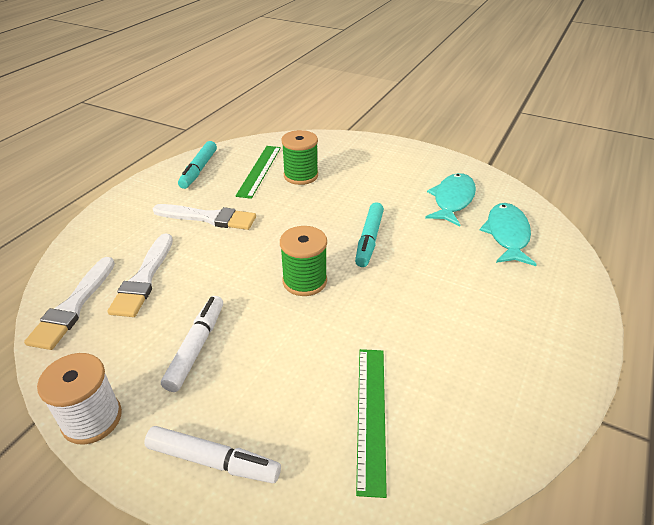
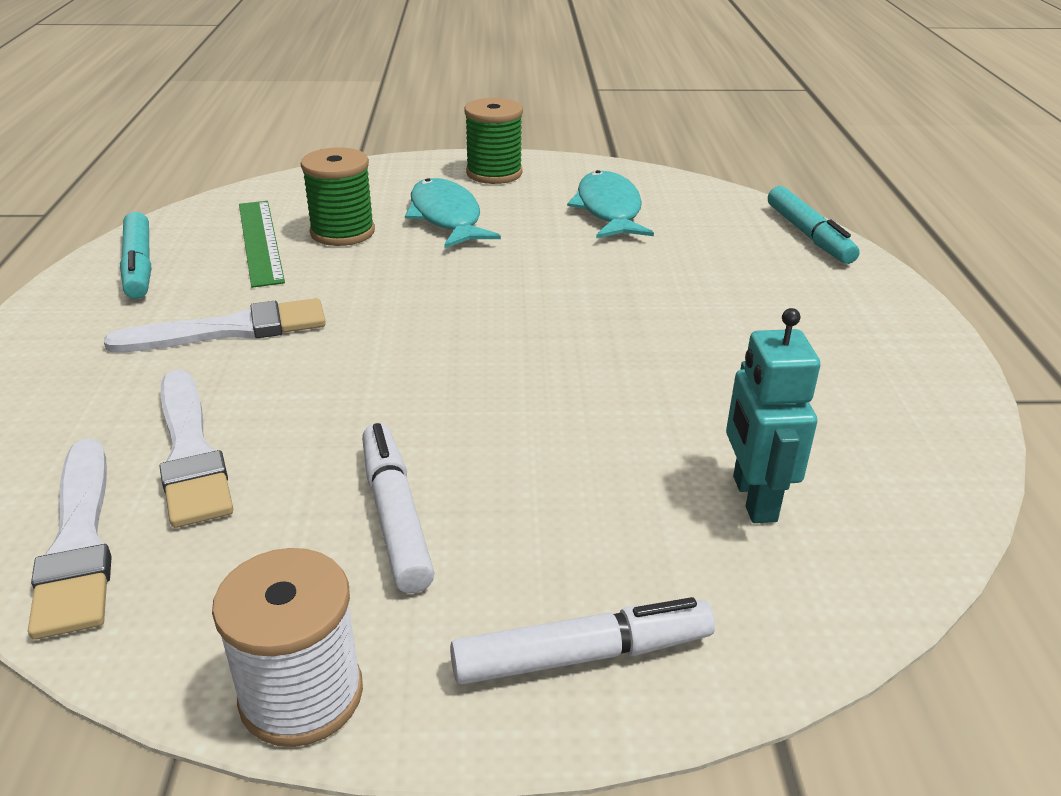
camera: 30 degrees left, 5 degrees down
green spool [280,226,327,296] -> green spool moved to [465,98,523,184]
turquoise marker [355,202,384,267] -> turquoise marker moved to [768,186,860,264]
green ruler [356,349,387,498] -> turquoise robot [726,308,820,523]
turquoise fish [480,203,537,266] -> turquoise fish moved to [405,178,501,248]

